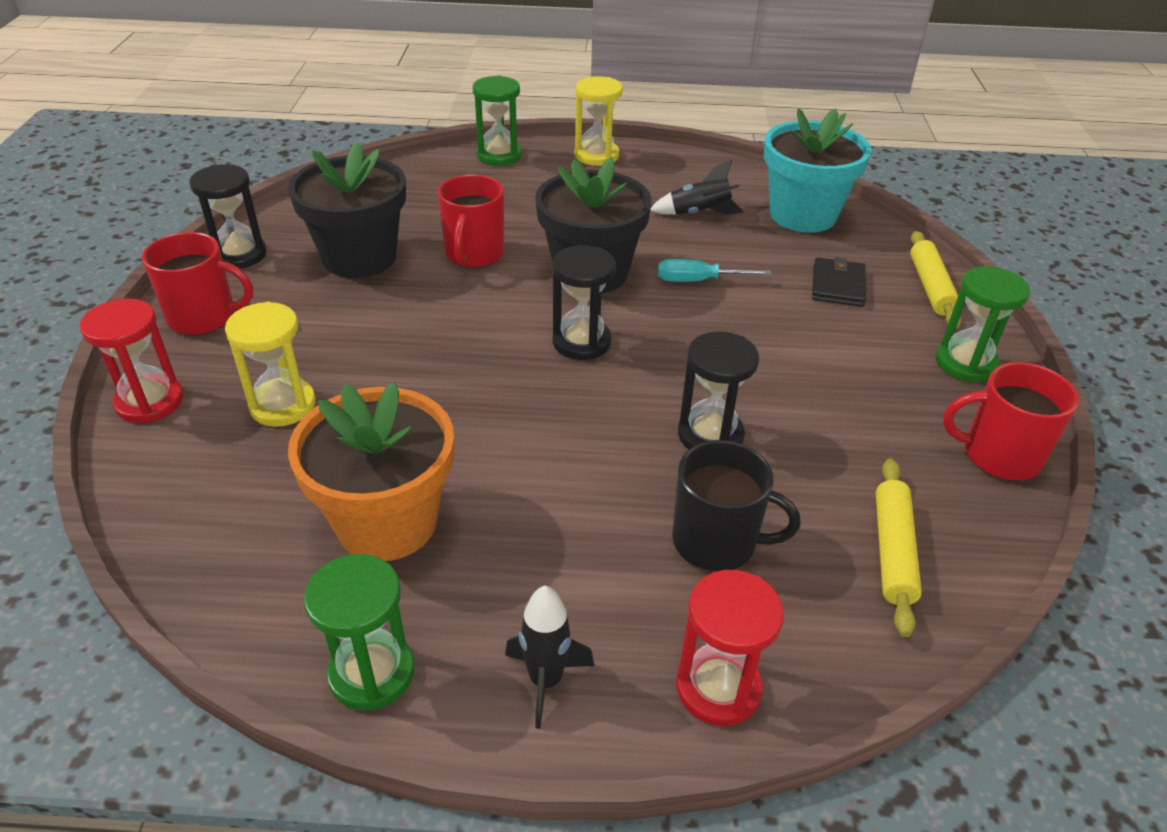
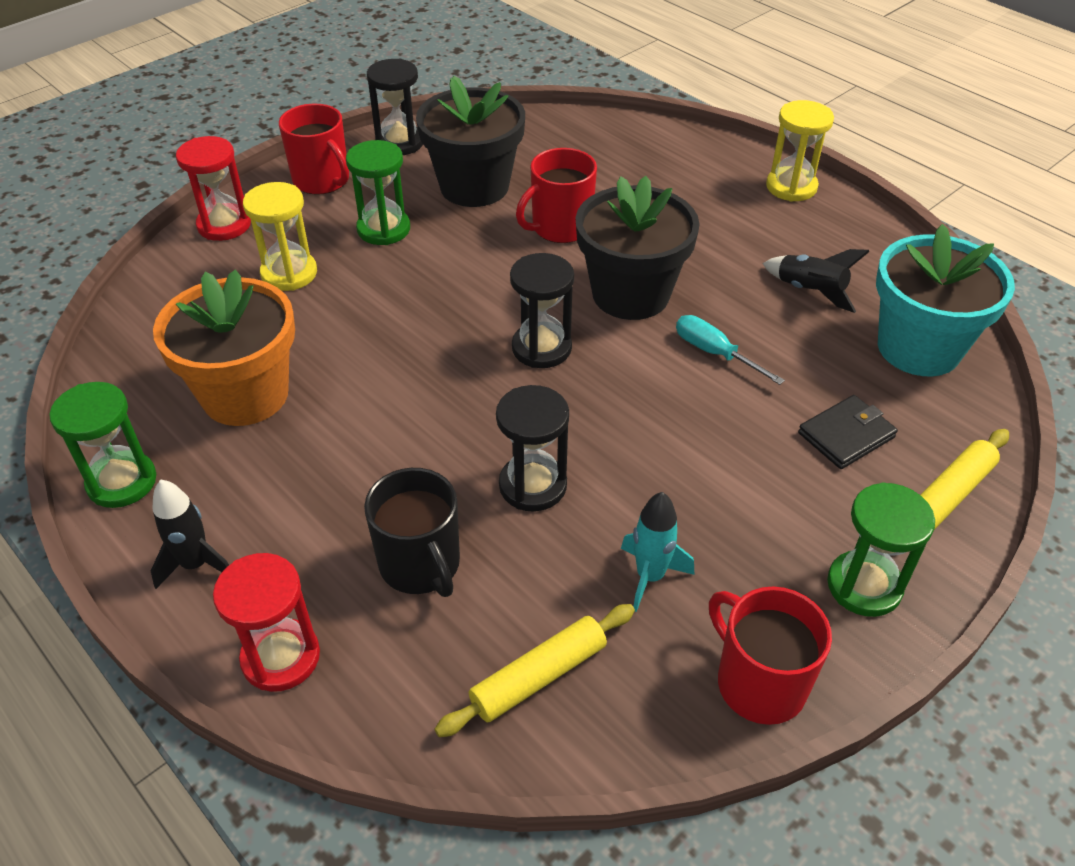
camera: 45 degrees right, 5 degrees up
green hourglass [473,76,522,166] -> green hourglass moved to [346,140,410,245]
none -> turquoise rocket [621,492,694,612]

